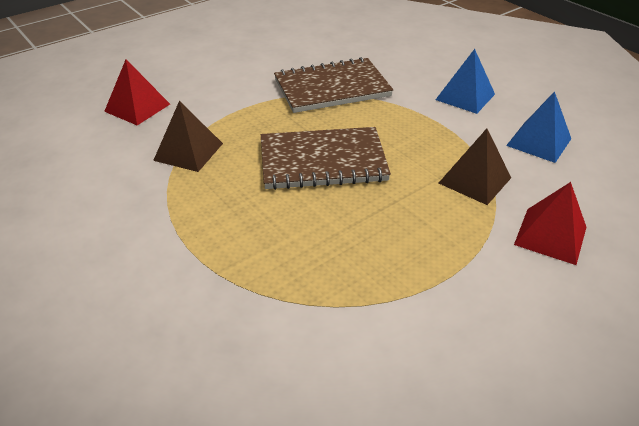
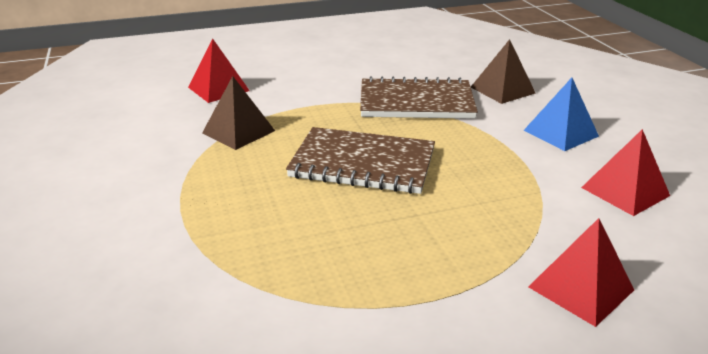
camera: 20 degrees right, 10 degrees down
brown pyramid [439,129,511,205] -> brown pyramid moved to [471,39,536,104]
blue pyramid [506,91,571,163] -> red pyramid [581,129,670,216]

